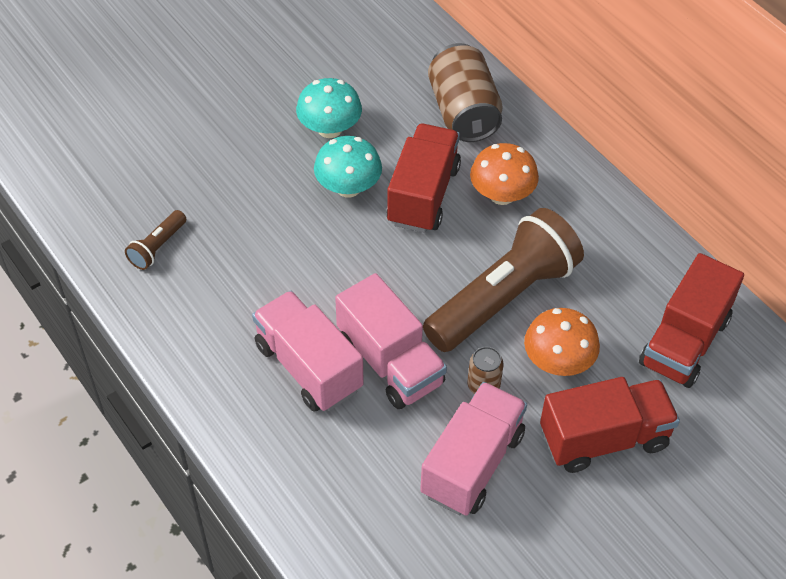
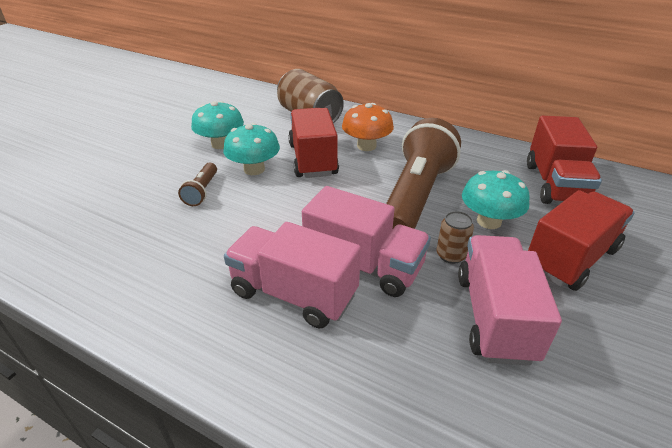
camera: 25 degrees left, 15 degrees down
brown flashlight [125,210,186,270] -> brown flashlight moved to [178,163,217,206]
orange mushroom [524,308,600,376] -> turquoise mushroom [462,170,530,229]

